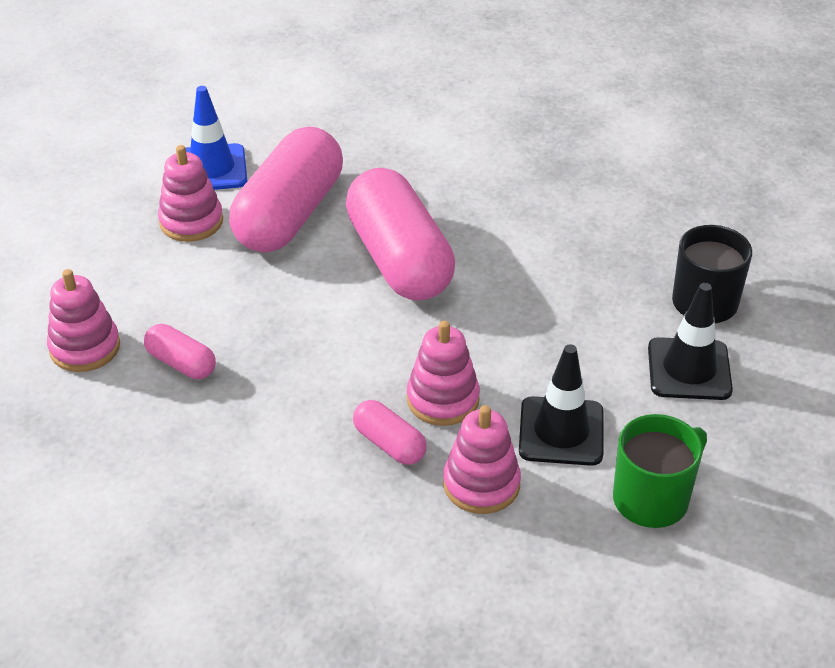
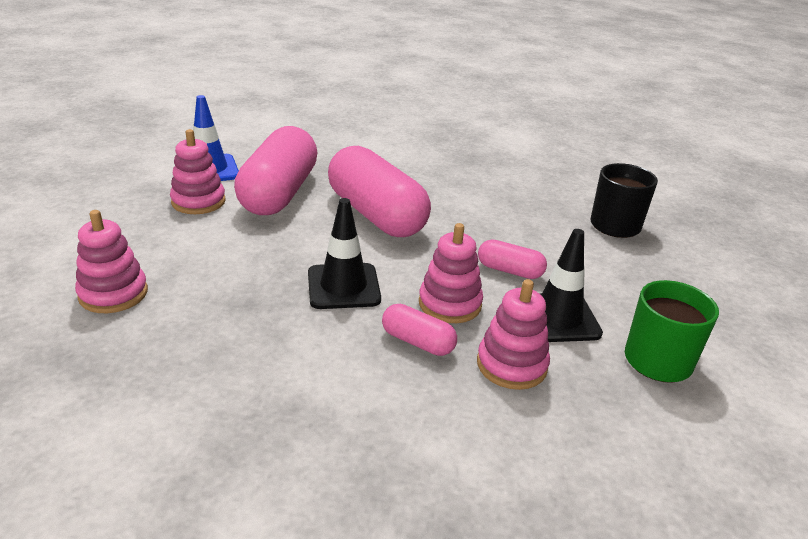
camera: 15 degrees left, 10 degrees down
pink capsule [144,324,216,379] -> pink capsule moved to [478,240,547,279]
black traffic cone [648,283,733,400] -> black traffic cone moved to [308,198,381,309]

